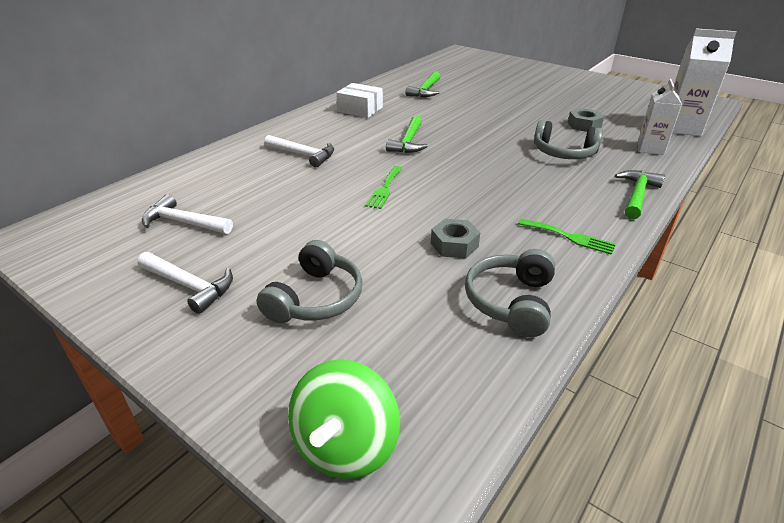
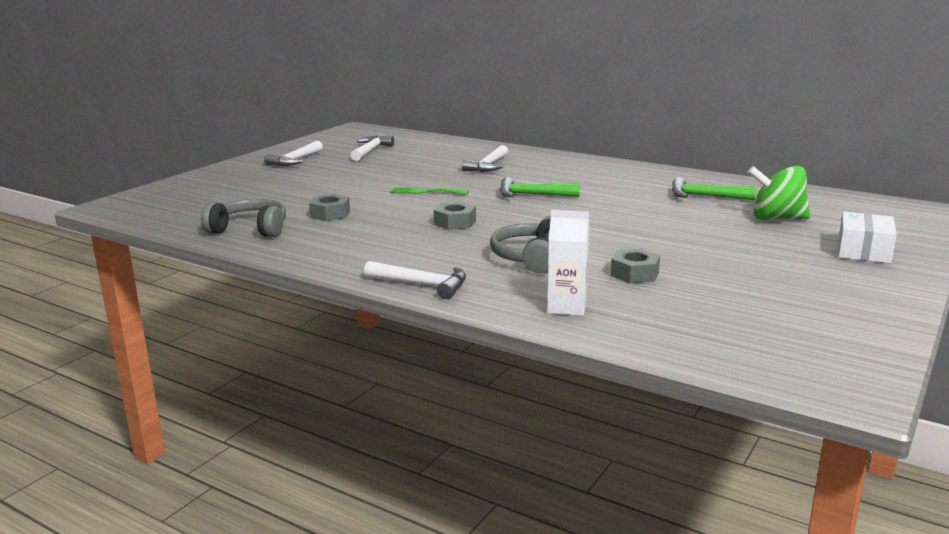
camera: 85 degrees right, 15 degrees down
grey headphones [257,240,363,323] -> none
green spinning top [288,359,400,479] -> green spinning top moved to [748,166,811,220]
white box [336,83,383,118] -> white box moved to [838,212,897,264]
green fork [518,218,616,255] -> none
green hammer [615,170,665,220] -> white hammer [364,261,466,299]
white carton [672,29,737,136] -> none
none -> grey nut [434,202,476,230]

